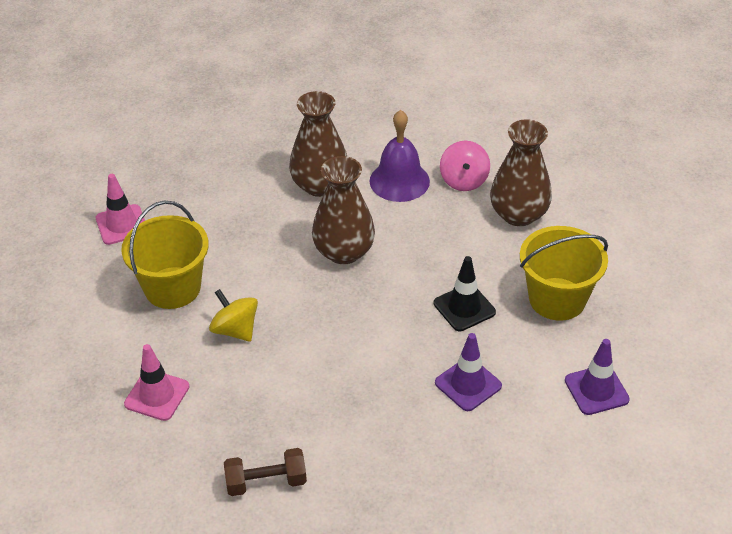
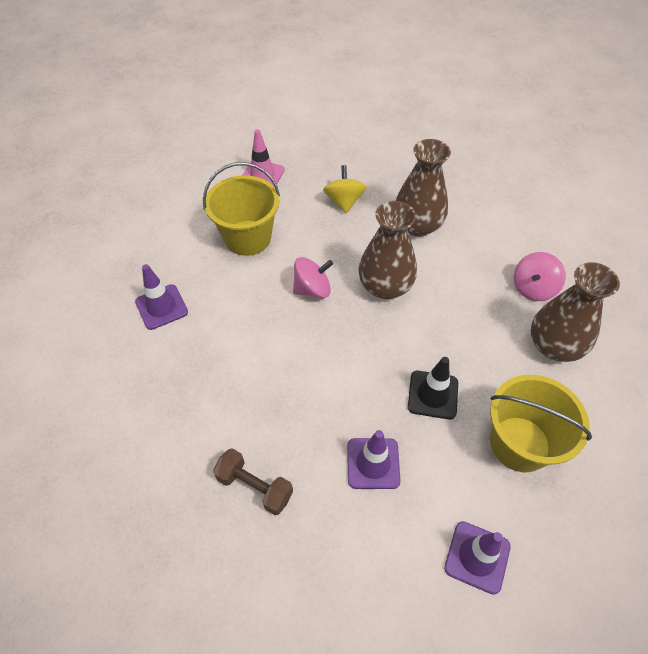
camera: 40 degrees right, 10 degrees up
pink traffic cone [124,344,189,421] -> purple traffic cone [135,264,188,330]
yellow spinning top [209,289,258,342] -> yellow spinning top moved to [323,165,367,213]
brown dumbbell [224,448,307,496] -> brown dumbbell moved to [213,448,293,515]
purple bell [370,110,430,202] -> none
none -> pink spinning top [293,257,333,298]

